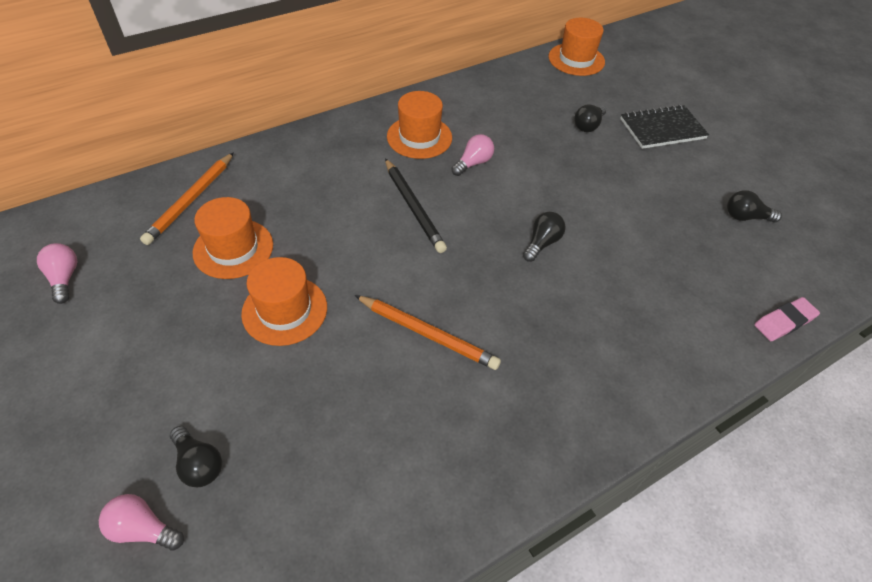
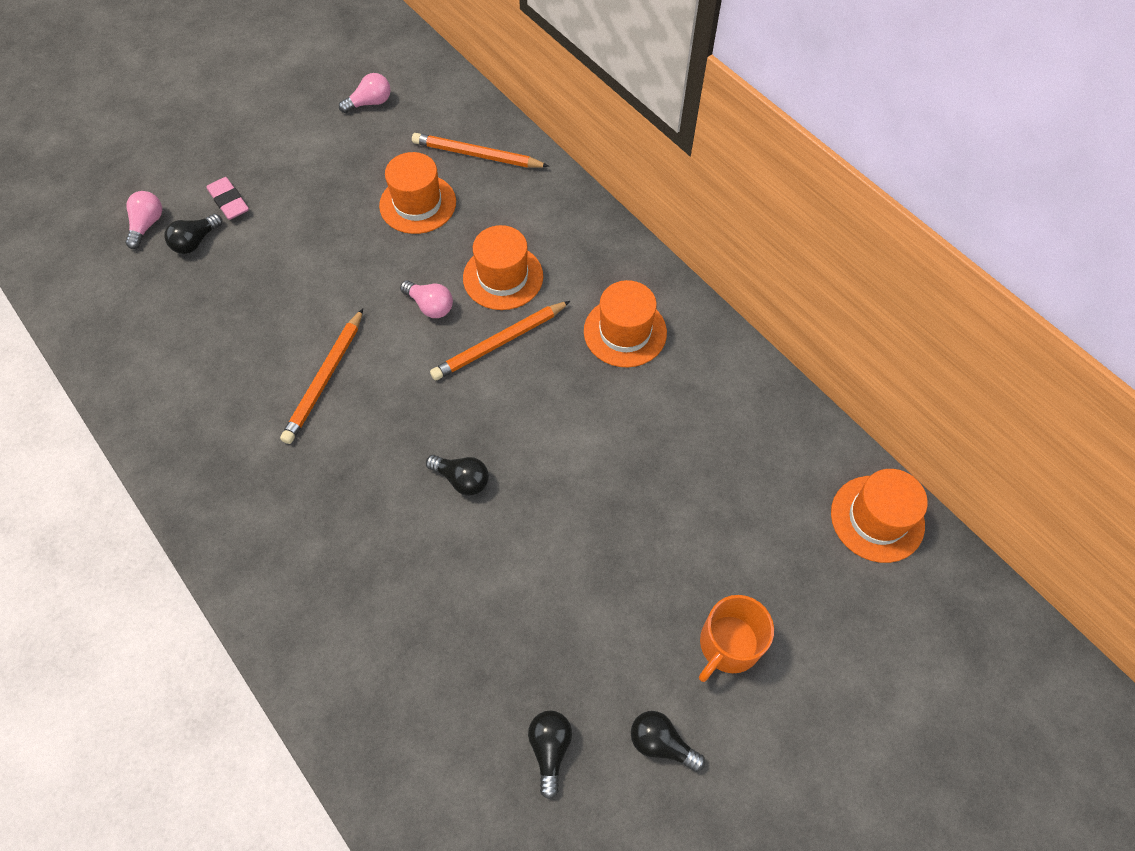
camera: 85 degrees right, 10 degrees up
orange hat [241,257,327,346] -> orange hat moved to [463,225,543,310]
black pencil [385,158,447,253] -> orange pencil [430,301,570,380]
pink light bulb [451,134,494,176] -> pink light bulb moved to [400,280,453,318]
black light bulb [574,105,606,132] -> black light bulb moved to [631,711,705,772]
black notebook [620,105,709,149] -> orange mug [699,595,774,682]
pink eraser [754,297,820,341] -> pink eraser moved to [206,177,249,220]

